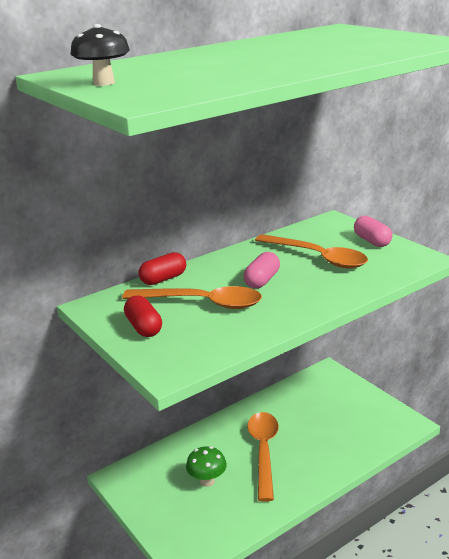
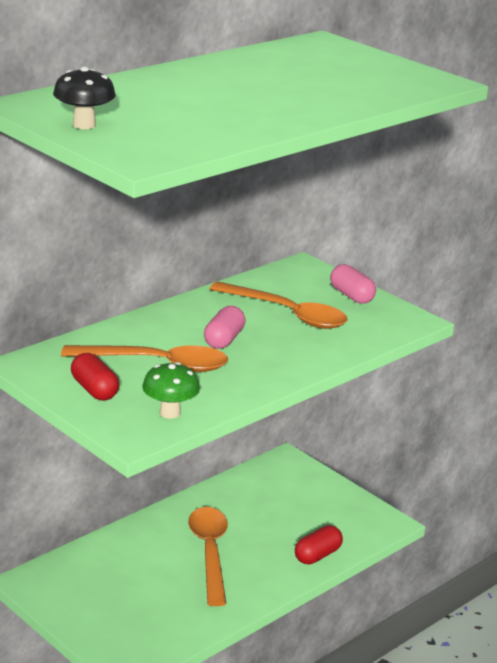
camera: 10 degrees left, 0 degrees up
red capsule [138,252,186,285] -> red capsule moved to [295,525,343,564]
green mushroom [186,446,227,487] -> green mushroom moved to [142,362,200,419]

